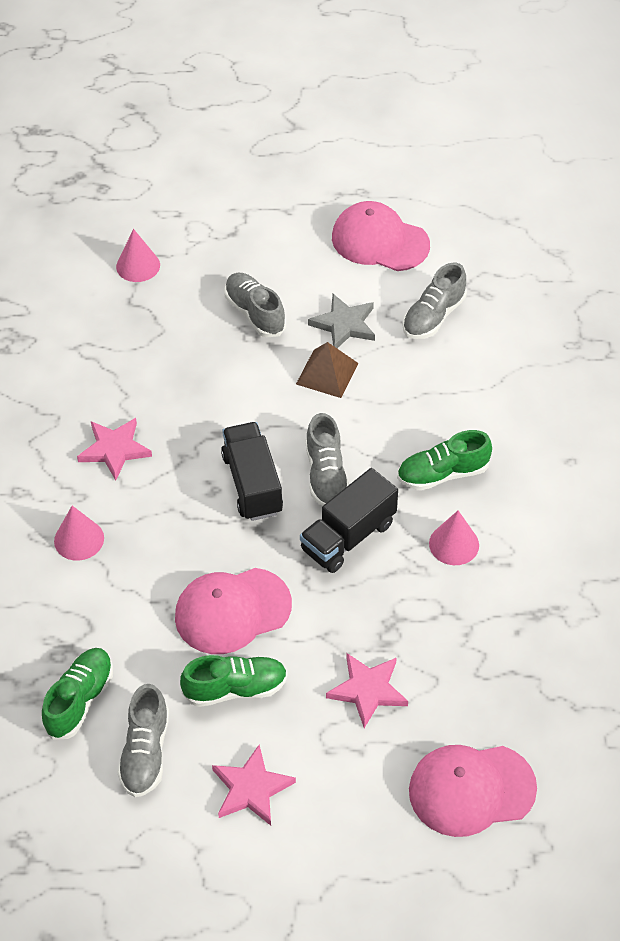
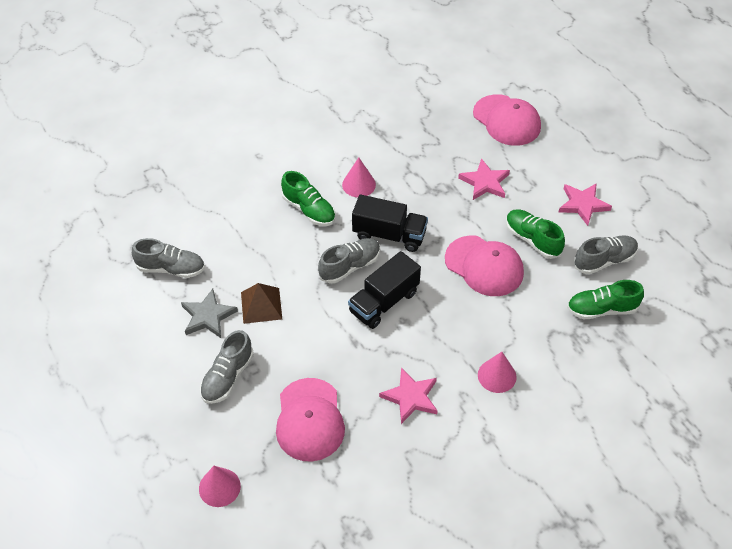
camera: 120 degrees left, 0 degrees up
pink cap [332,201,430,271] -> pink cap moved to [276,378,345,462]

